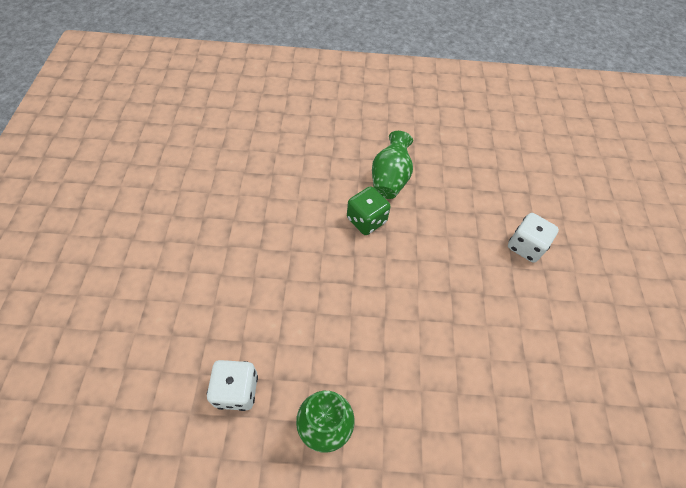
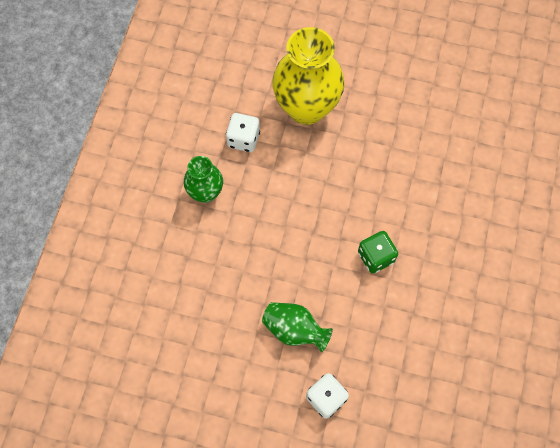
camera: 105 degrees right, 10 degrees up
green vase [372,131,413,199] -> green vase moved to [262,302,333,352]
none -> yellow vase [272,27,345,125]

